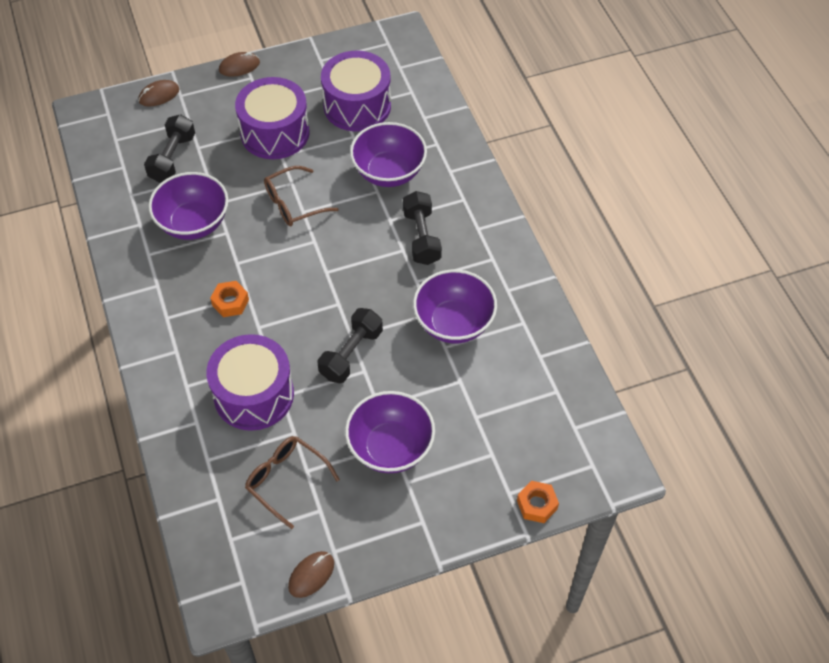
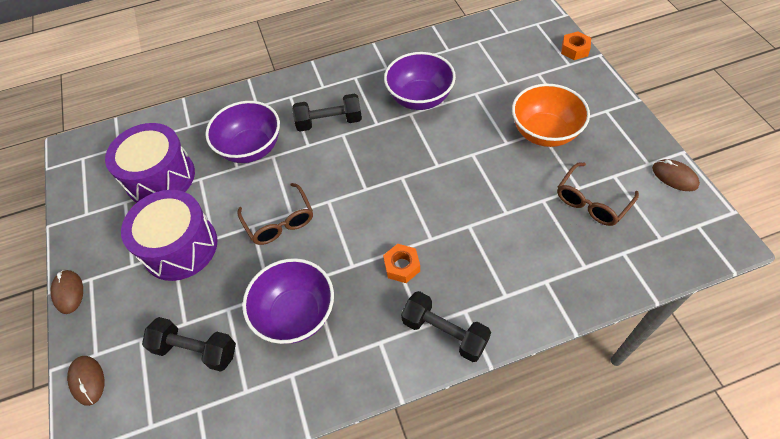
camera: 85 degrees left, 0 degrees up
purple drum [206,334,294,431] -> none
black dumbbell [318,308,383,383] -> black dumbbell moved to [401,291,491,362]
purple bowl [345,391,435,473] -> orange bowl [512,84,590,147]

